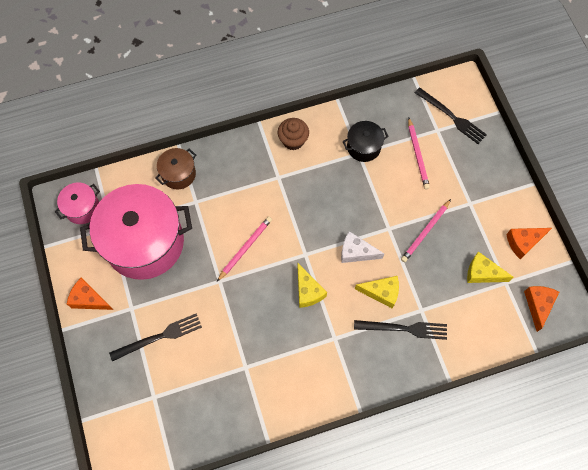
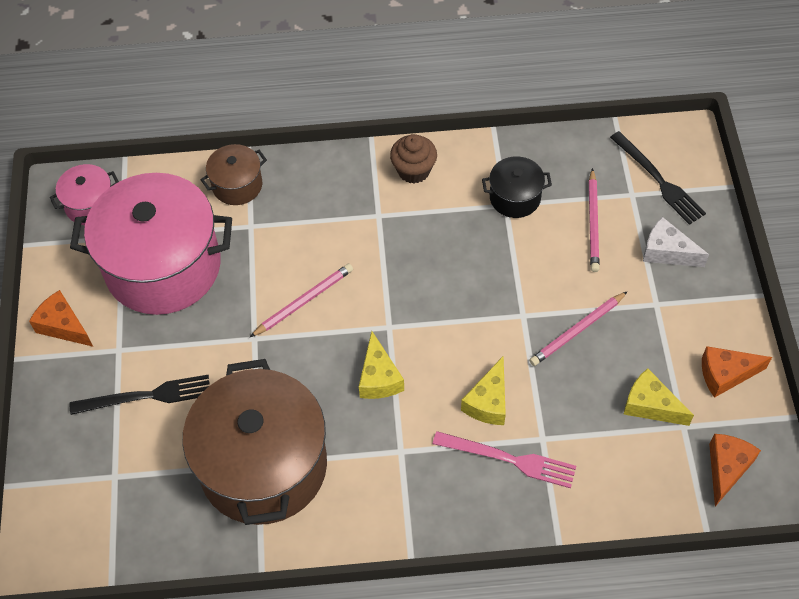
camera: 15 degrees right, 10 degrees down
white cheese [341,231,384,263] -> white cheese moved to [643,217,709,267]
black fork [354,320,447,340] -> pink fork [433,431,576,488]
yellow cheese [355,276,399,309] -> yellow cheese turned 90 degrees clockwise [461,356,506,425]
none -> brown pot [182,359,327,525]

